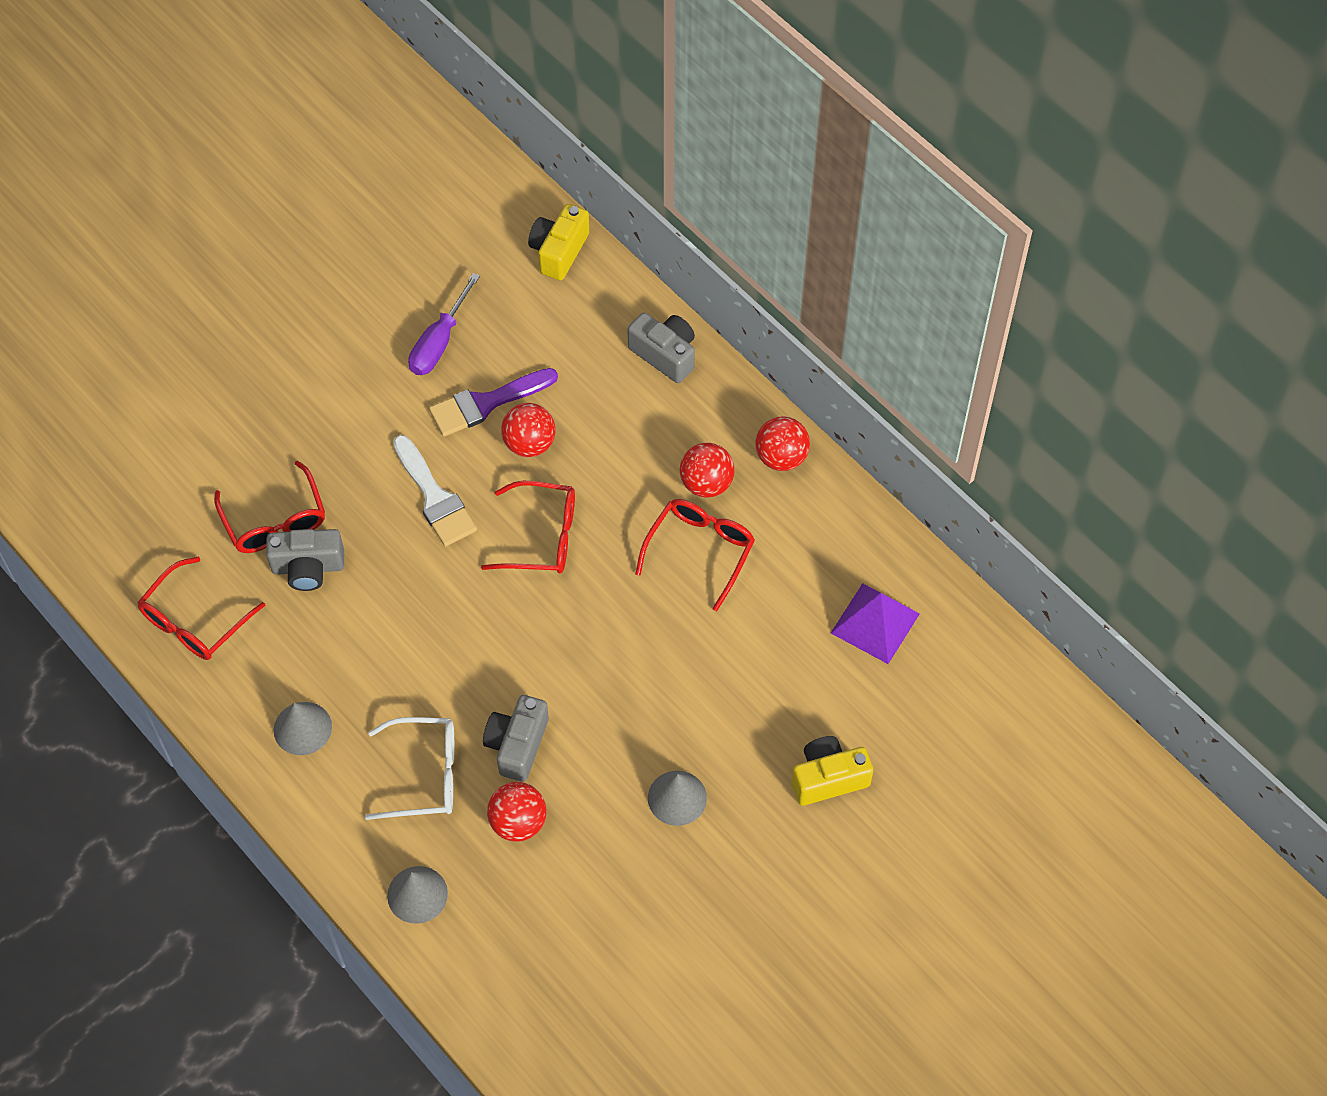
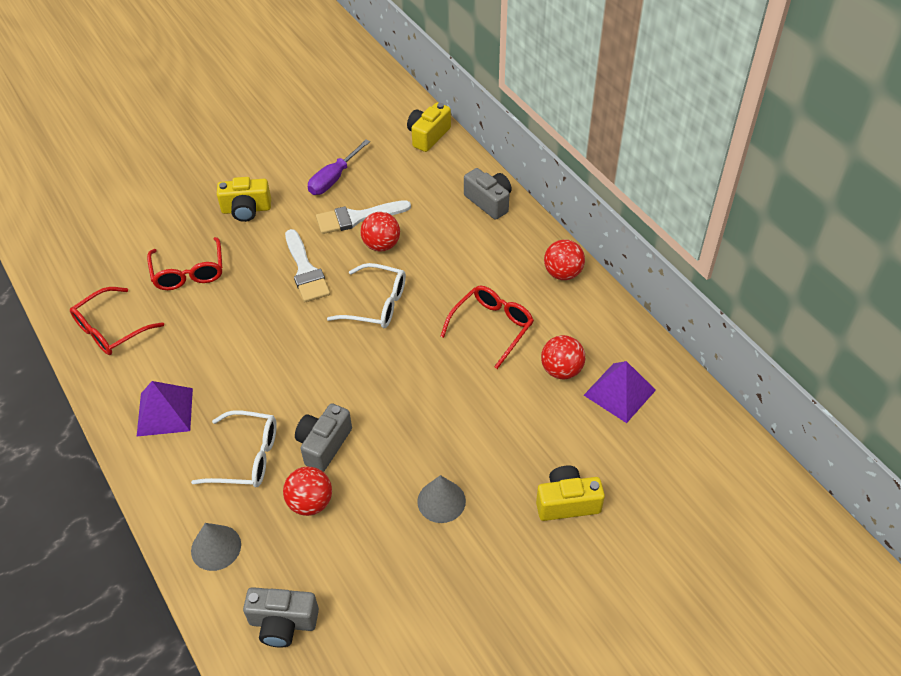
camera: 10 degrees right, 10 degrees down
grey camera [266,529,344,591] -> grey camera moved to [243,587,319,648]
grey cone [274,702,332,755] -> purple pyramid [137,381,193,437]
purple brush [429,368,558,436] -> white brush [316,200,411,234]
red glasses [481,481,575,573] -> white glasses [327,263,406,328]
red ball [680,443,735,497] -> red ball moved to [541,335,585,379]
none -> yellow camera [217,177,271,222]

